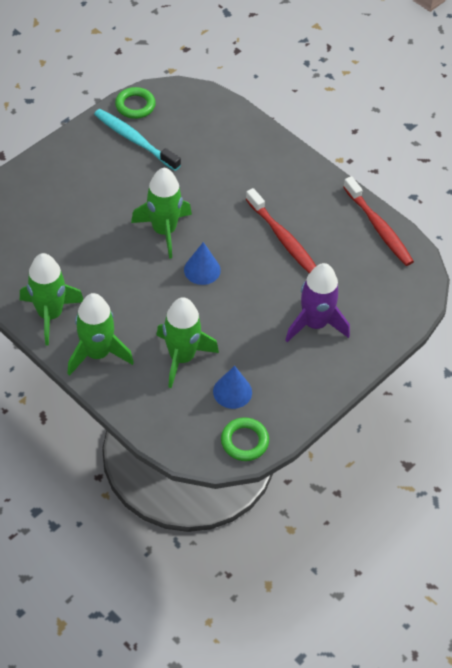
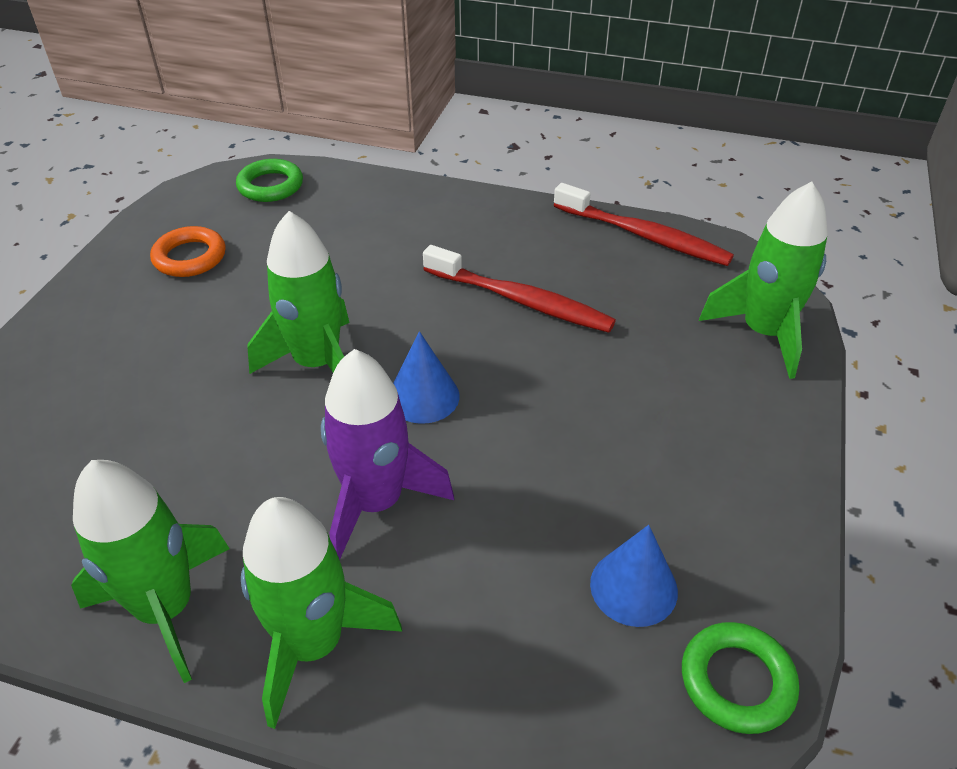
camera: 25 degrees left, 10 degrees down
turquoise toothbrush [94,109,181,171] -> orange ring [150,226,226,277]
green ring [115,87,156,119] -> green ring moved to [236,159,303,202]
green rocket [157,297,219,388] -> green rocket moved to [699,181,828,379]
purple rocket [285,263,350,342] -> purple rocket moved to [321,349,454,560]

